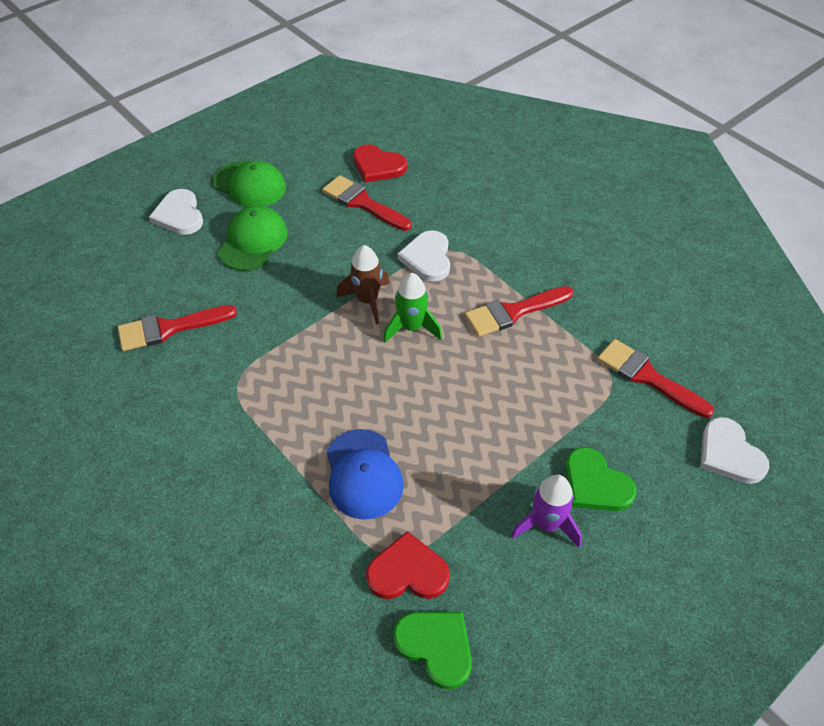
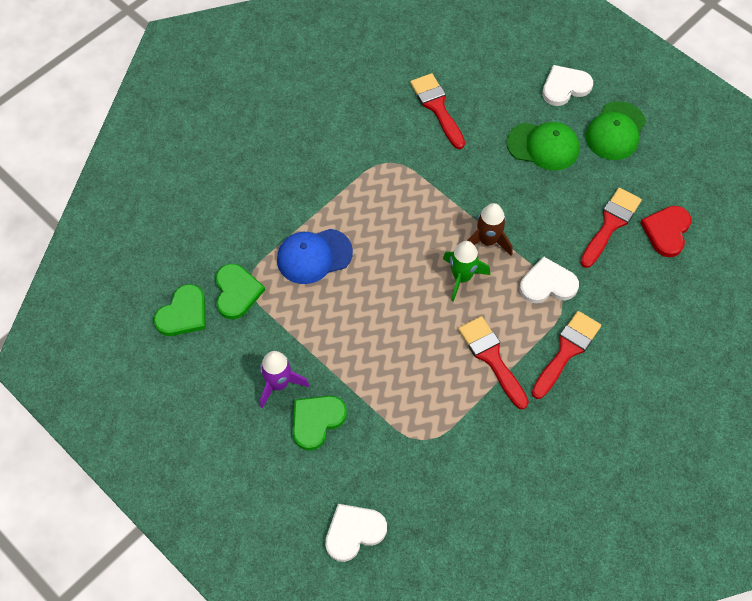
camera: 85 degrees right, 10 degrees up
red heart [366,531,450,599] -> green heart [216,264,265,319]
red brush [597,339,714,418] -> red brush moved to [532,311,601,399]

